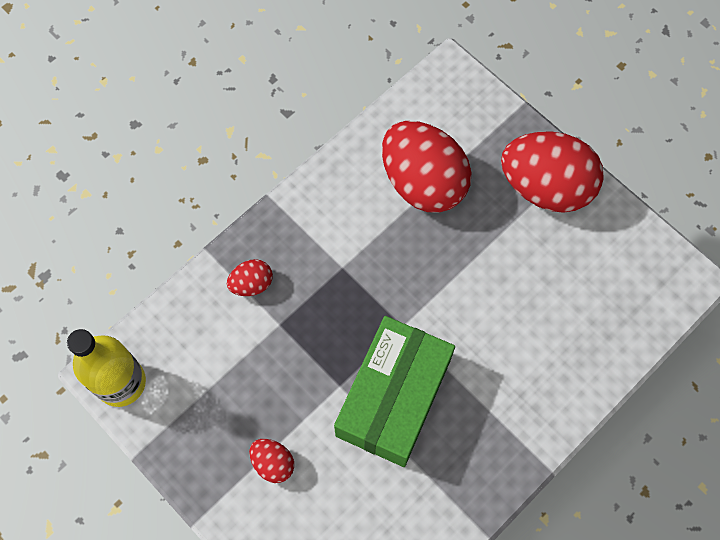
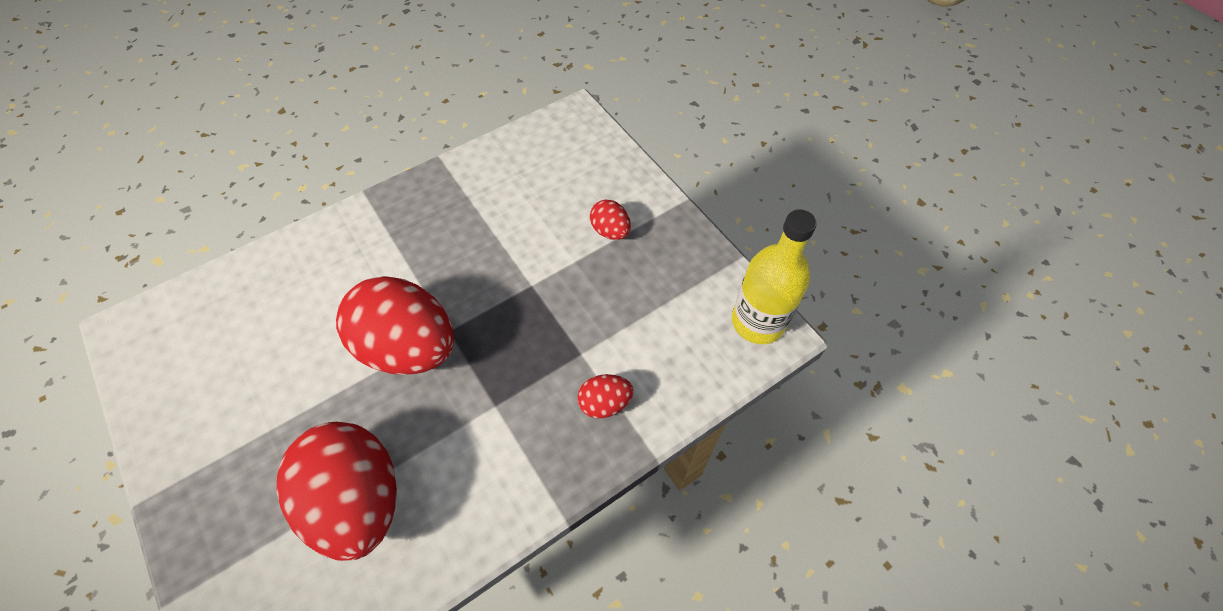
camera: 170 degrees left, 10 degrees down
green box [334,316,455,467] -> none
red egg [501,132,604,213] -> red egg moved to [336,276,454,375]

